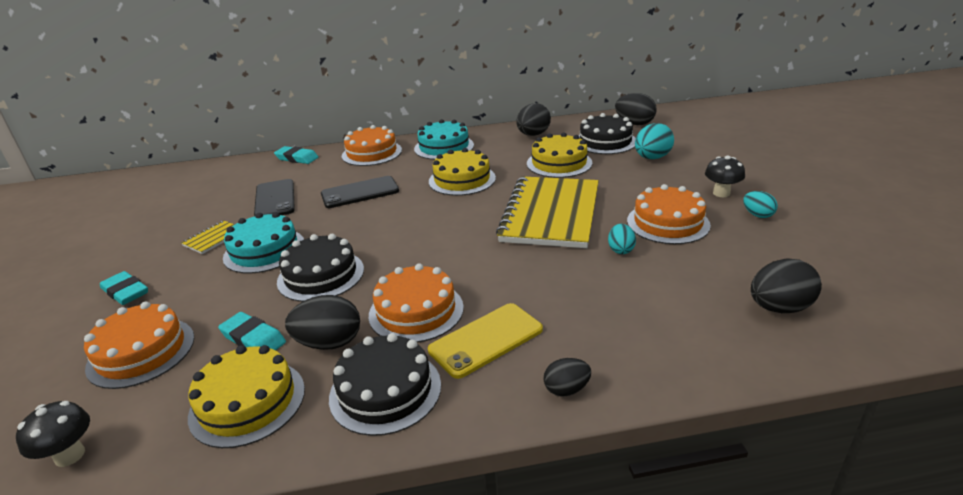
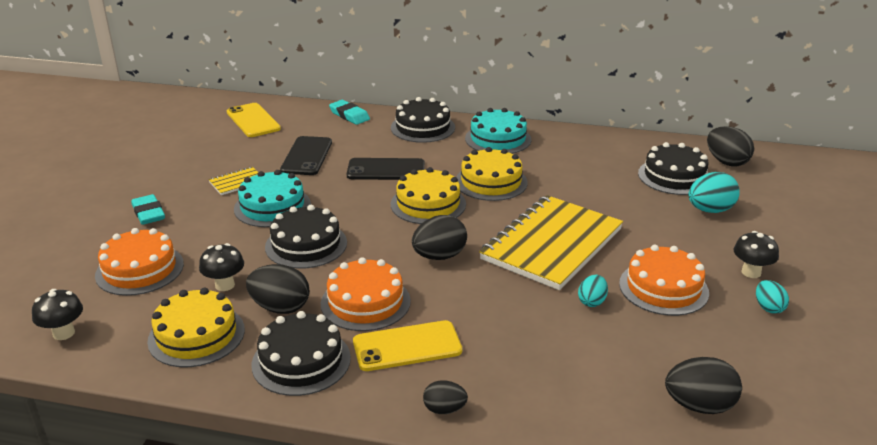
camera: 20 degrees right, 0 degrees up
turquoise eraser [218,312,286,351] -> black mushroom [199,243,244,291]
orange cake [342,125,402,166] -> black cake [391,97,455,143]
black egg [517,103,551,136] -> black egg moved to [412,215,467,260]
yellow cake [527,133,592,178] -> yellow cake moved to [391,167,466,224]
none -> yellow phone [227,103,281,137]

